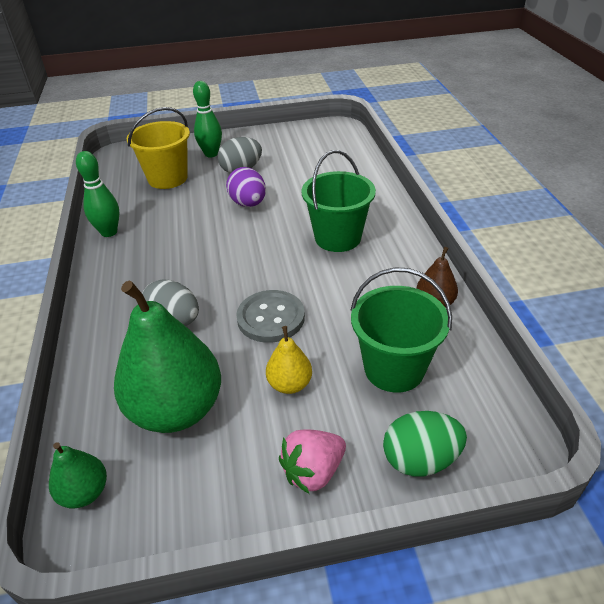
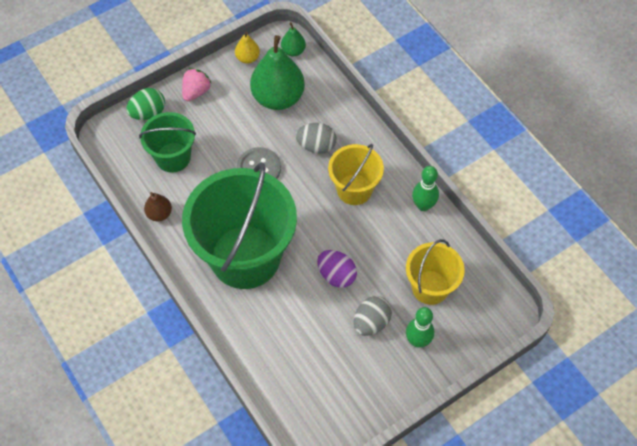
camera: 155 degrees right, 20 degrees up
yellow pear [266,326,312,394] -> yellow pear moved to [235,32,260,64]
green bucket [301,150,376,252] -> green bucket [182,162,297,289], size x1.91
none -> yellow bucket [328,144,384,205]

